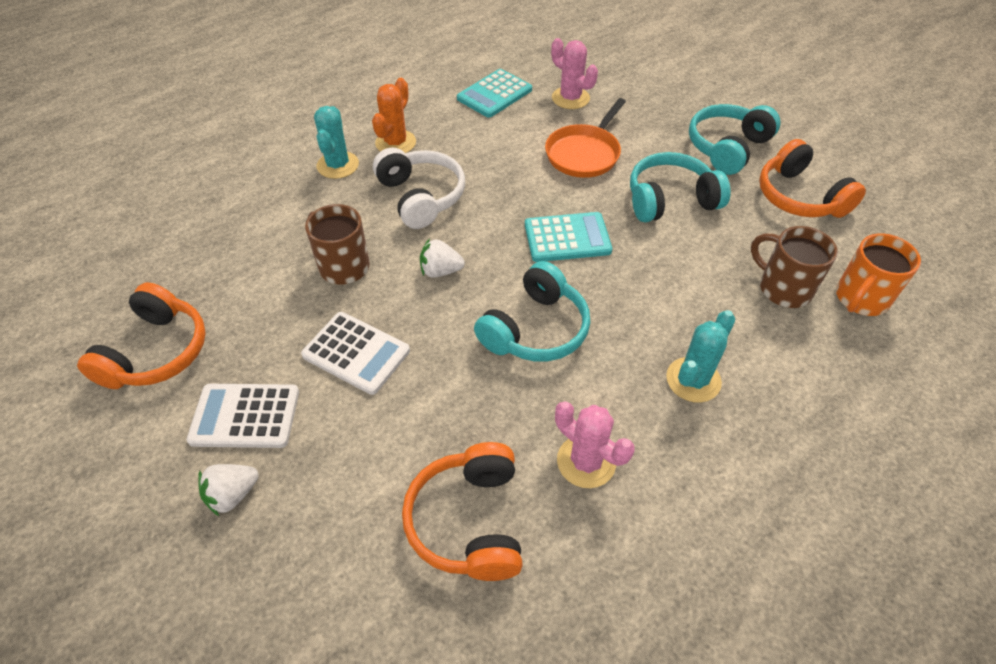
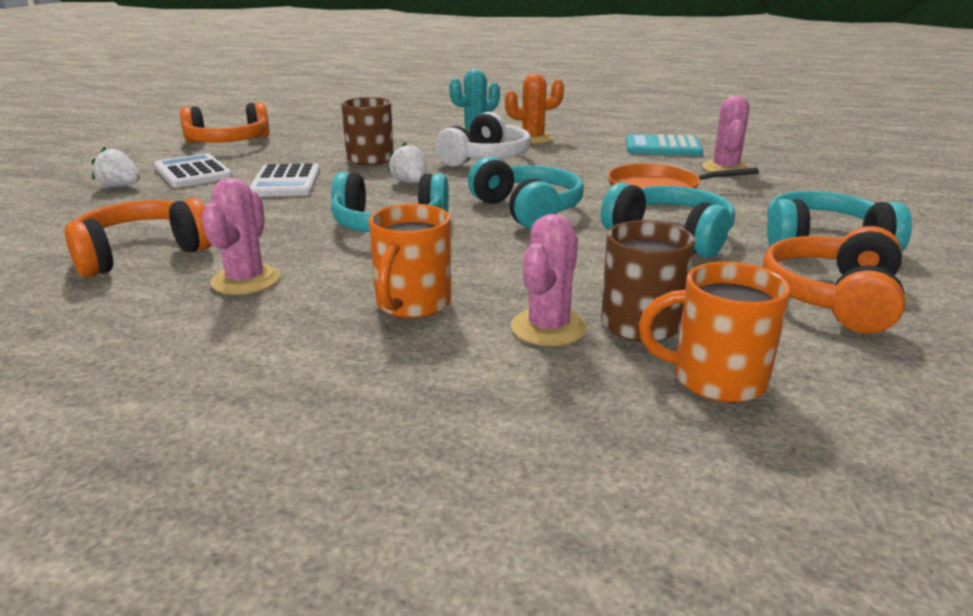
camera: 55 degrees right, 25 degrees down
turquoise calculator [525,212,612,262] -> turquoise headphones [468,157,584,229]
turquoise cactus [666,310,735,403] -> orange mug [369,204,451,318]
none -> pink cactus [511,214,587,346]

